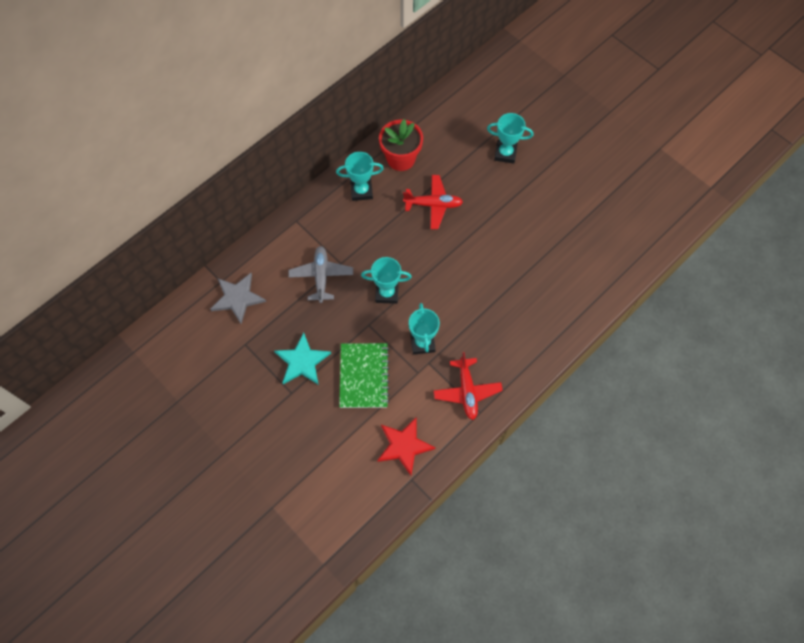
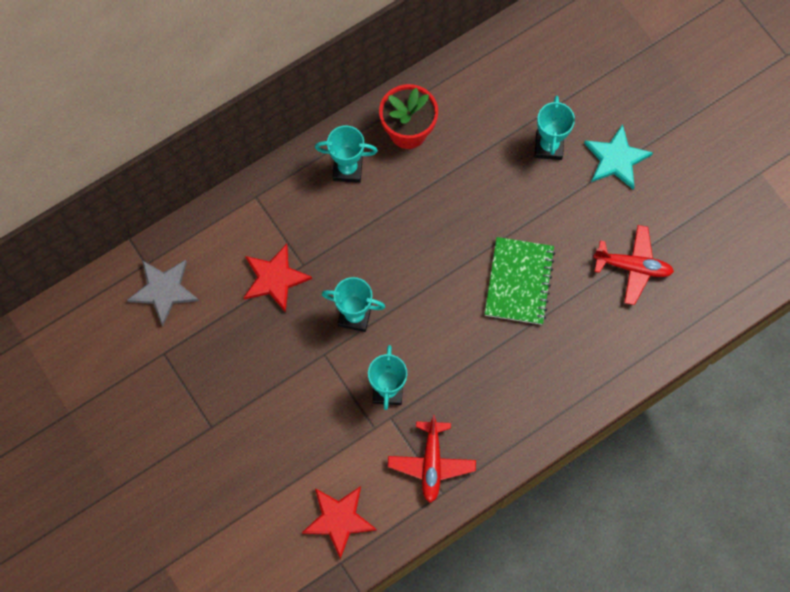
camera: 10 degrees right, 5 degrees up
turquoise star [274,332,331,385] -> turquoise star moved to [584,124,653,190]
grey plane [288,246,353,303] -> red star [243,244,312,313]
green notebook [339,343,390,408] -> green notebook moved to [485,237,555,325]
red plane [403,175,463,229] -> red plane moved to [593,225,674,305]
turquoise trophy [487,113,533,164] -> turquoise trophy turned 75 degrees clockwise [535,96,575,160]

